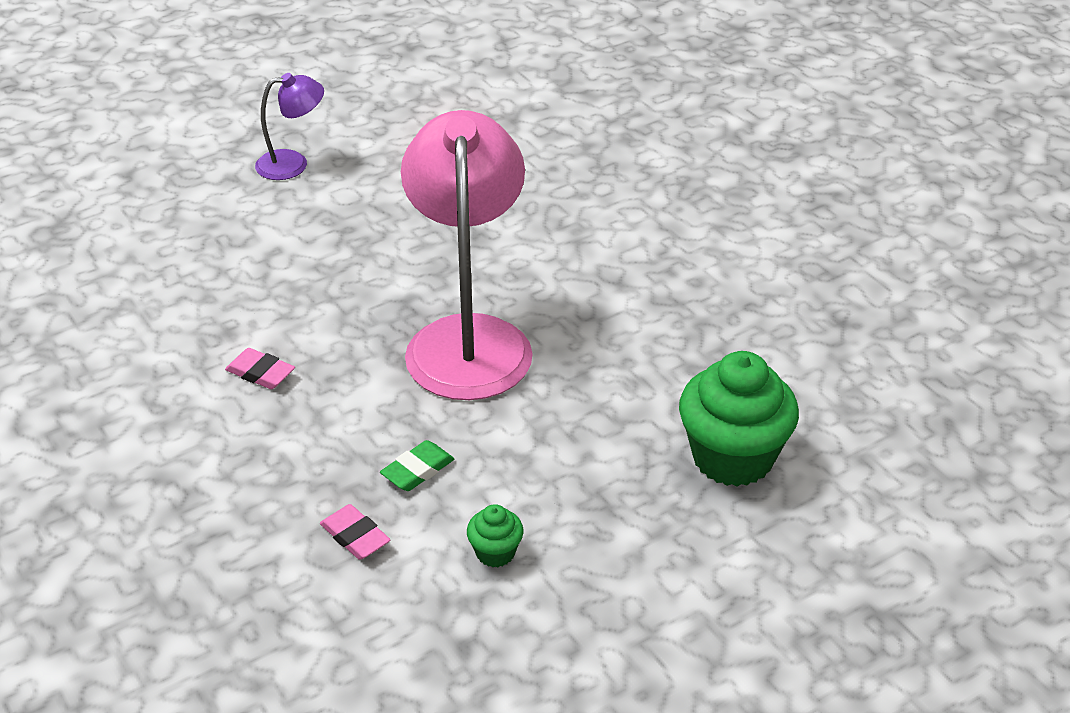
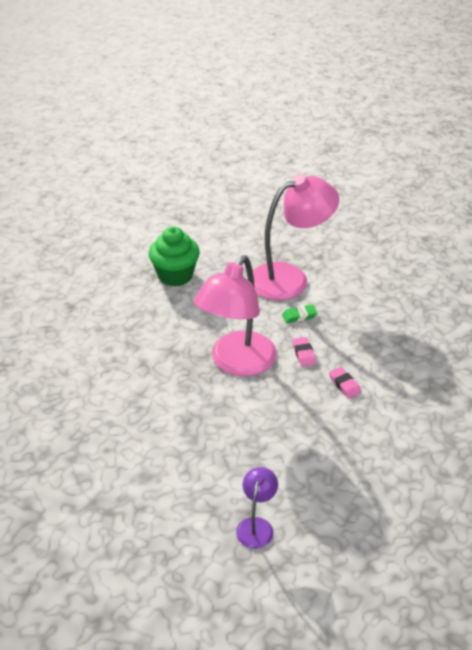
camera: 150 degrees left, 0 degrees up
purple lamp [255,73,324,180] -> purple lamp turned 90 degrees clockwise [236,467,278,549]
pink eraser [320,504,391,560] -> pink eraser moved to [293,337,316,367]
green cupcake [467,504,524,567] -> pink lamp [253,174,339,300]

